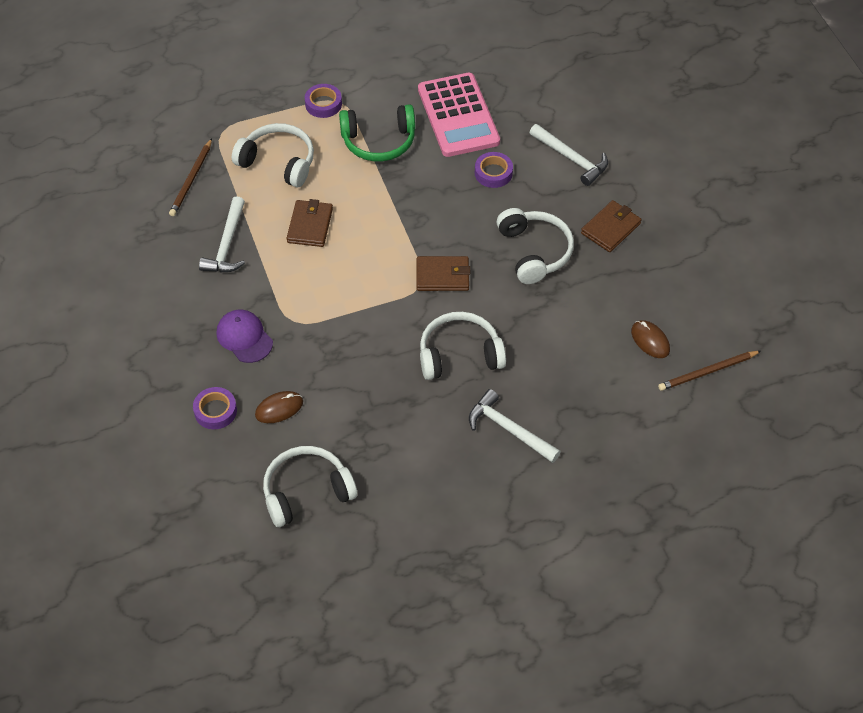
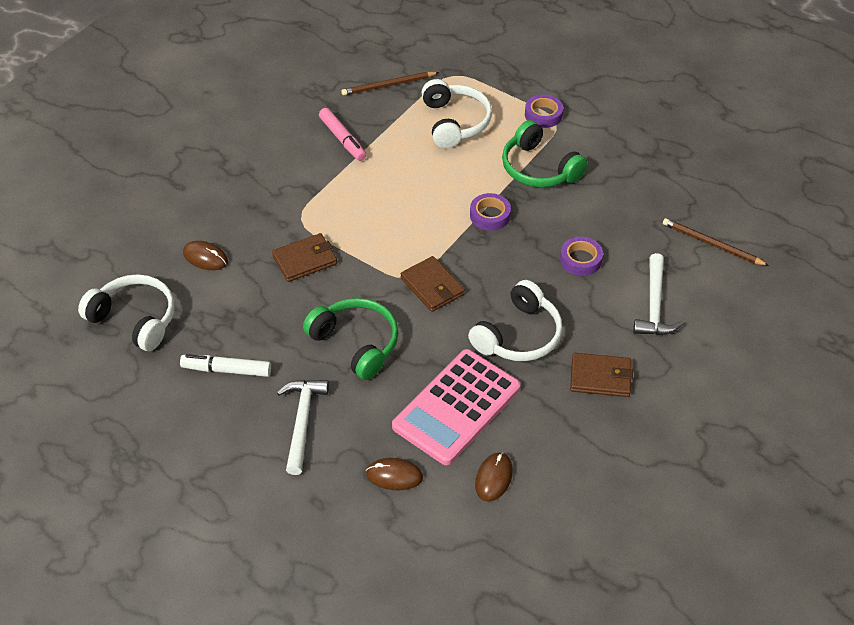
camera: 55 degrees right, 5 degrees down
purple tape [193,387,237,429] -> purple tape moved to [470,193,511,231]
white hammer [199,196,245,272] -> pink marker [319,108,366,161]
purple cap [216,310,273,363] -> none
brown wallet [287,199,333,247] -> brown wallet moved to [272,233,337,282]
pink calculator [418,73,500,157] -> pink calculator moved to [392,349,521,465]
white headphones [420,312,506,380] -> green headphones [303,298,398,380]
brown pencil [658,351,761,391] -> brown pencil moved to [663,218,769,266]
none -> white marker [180,354,271,377]
none -> brown mouse [366,458,423,490]

